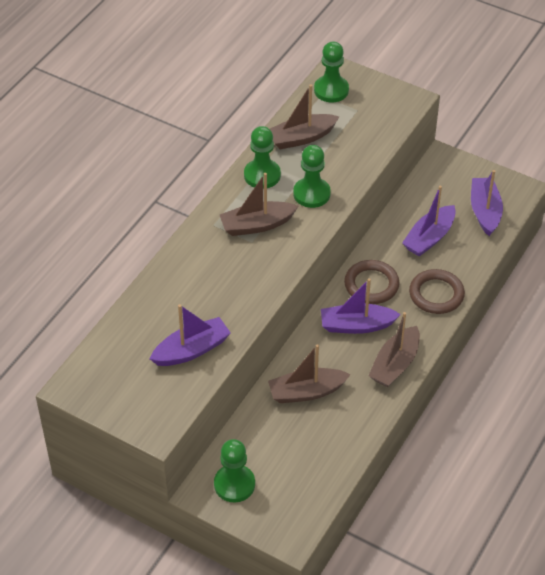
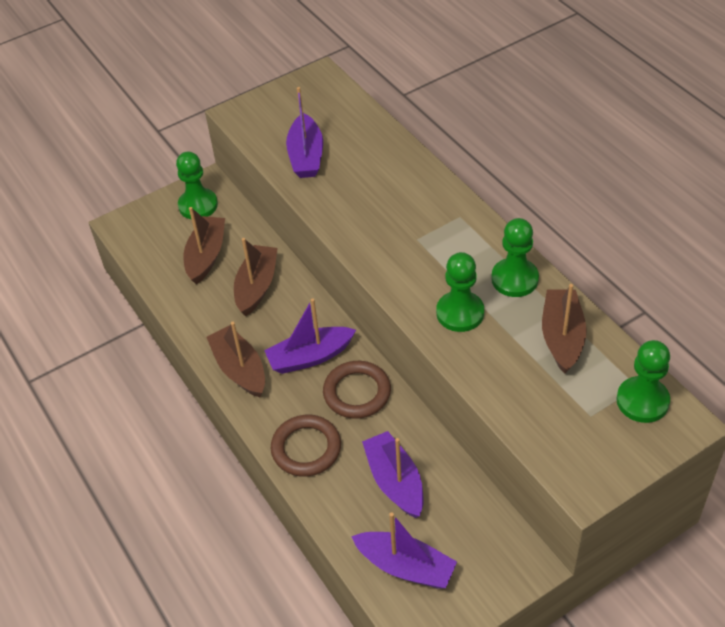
camera: 120 degrees right, 0 degrees up
brown boat [220,173,298,236] -> brown boat moved to [183,207,225,285]
purple boat [321,278,401,334] -> purple boat turned 135 degrees counterclockwise [264,298,356,374]

